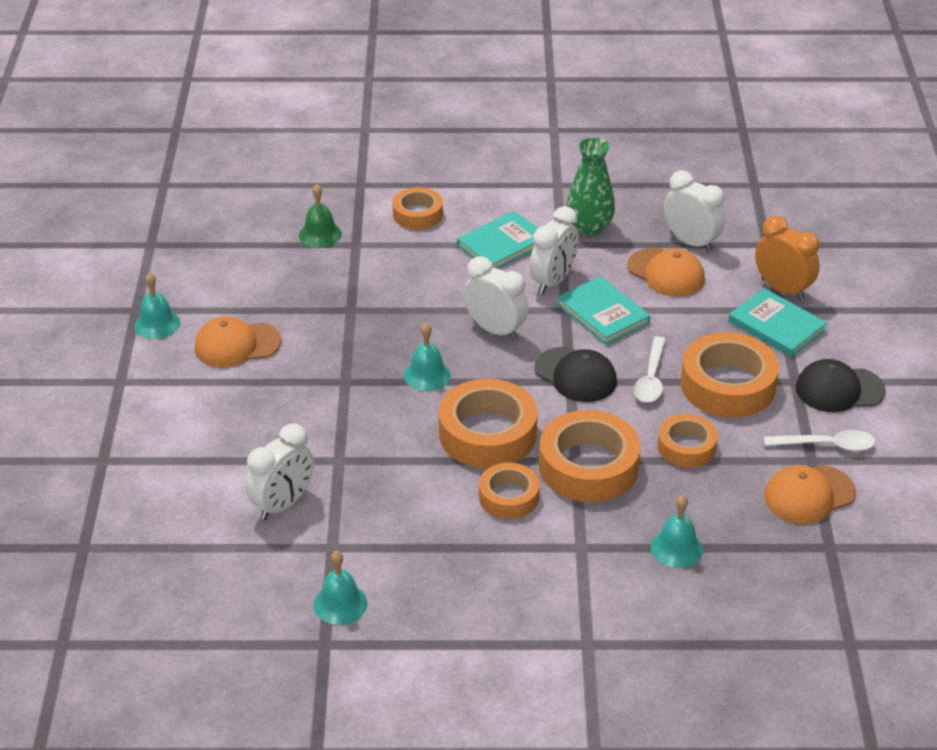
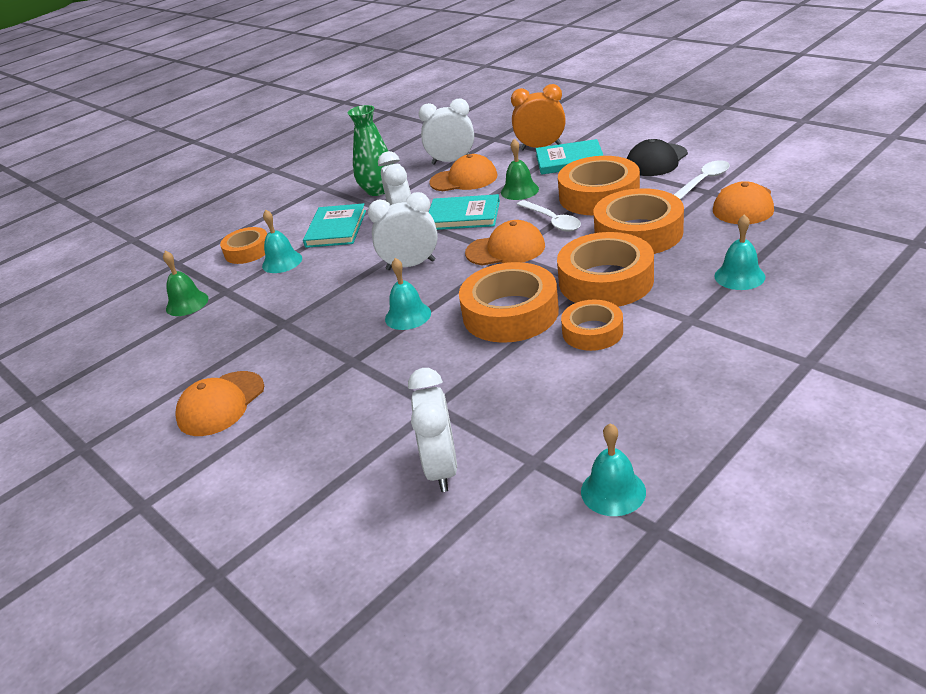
camera: 40 degrees left, 5 degrees down
turquoise bell [134,272,180,339] -> turquoise bell moved to [262,210,302,273]
black cap [535,347,617,402] -> orange cap [465,220,545,266]
orange tape [657,414,718,468] -> orange tape [594,188,684,254], size x1.68
none -> green bell [501,139,539,200]

